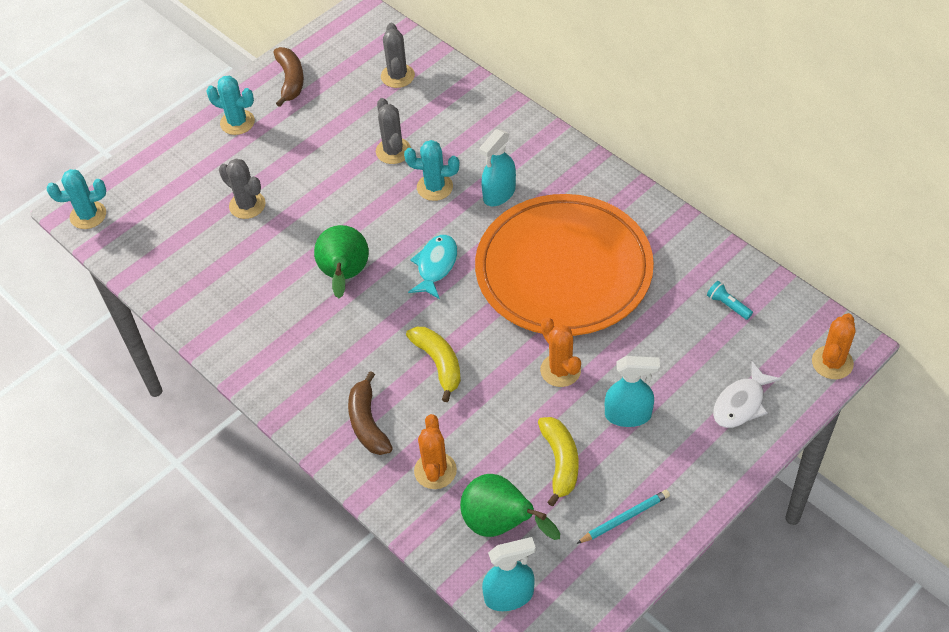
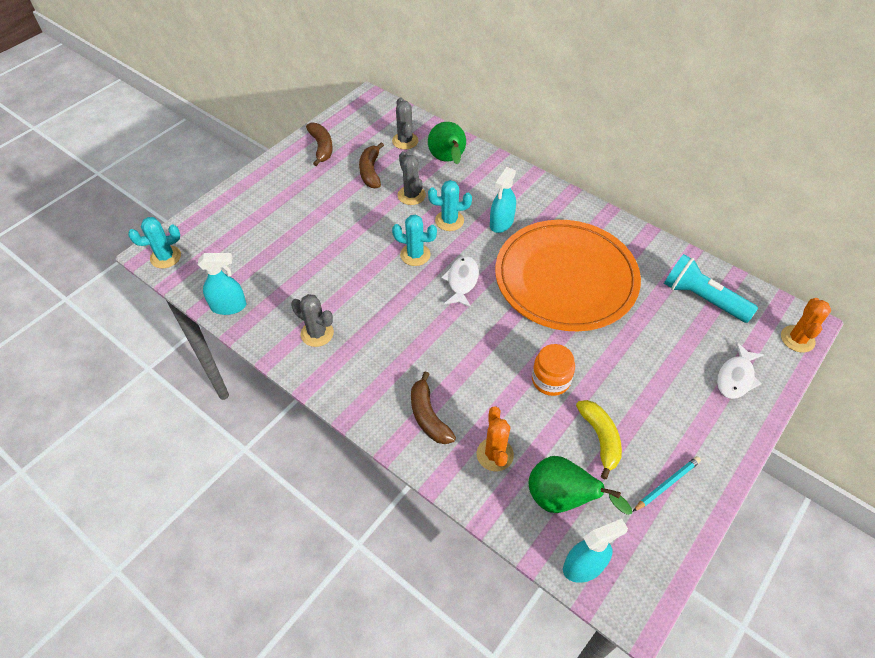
camera: 10 degrees left, 0 degrees up
turquoise cactus [206,76,255,135] -> turquoise cactus moved to [392,214,437,266]
grey cactus [219,159,266,219] -> grey cactus moved to [291,294,334,347]
green pear [314,225,369,298] -> green pear moved to [428,122,466,164]
yellow banana [406,327,461,402] -> none
turquoise fish [408,235,457,299] -> white fish [441,256,479,308]
orange cactus [540,317,581,387] -> none
turquoise spray bottle [605,356,660,427] -> turquoise spray bottle moved to [198,253,246,315]
turquoise flashlight [707,281,753,320] -> turquoise flashlight [664,254,758,323], size x2.29
none -> brown banana [359,142,384,188]
none -> orange jar [532,344,575,396]

